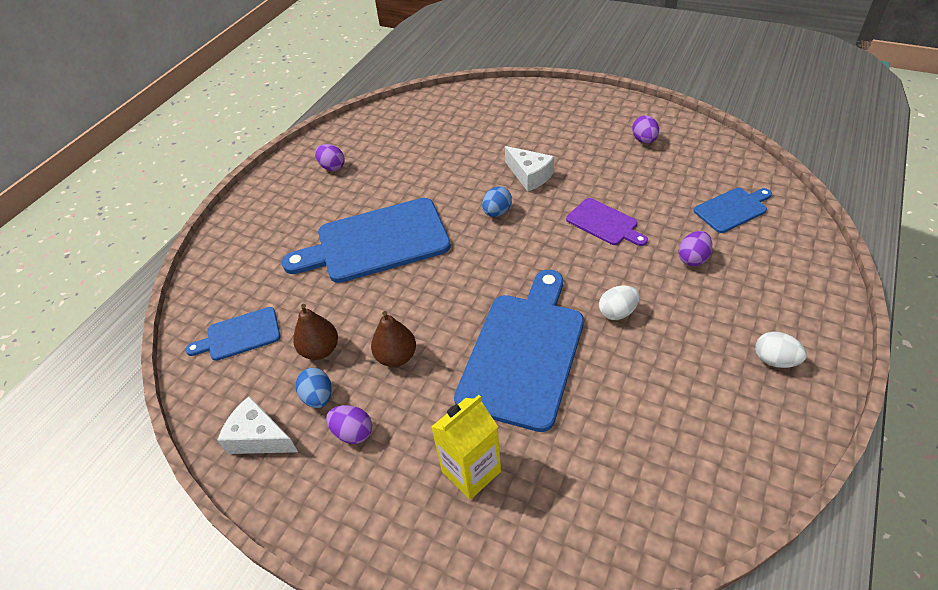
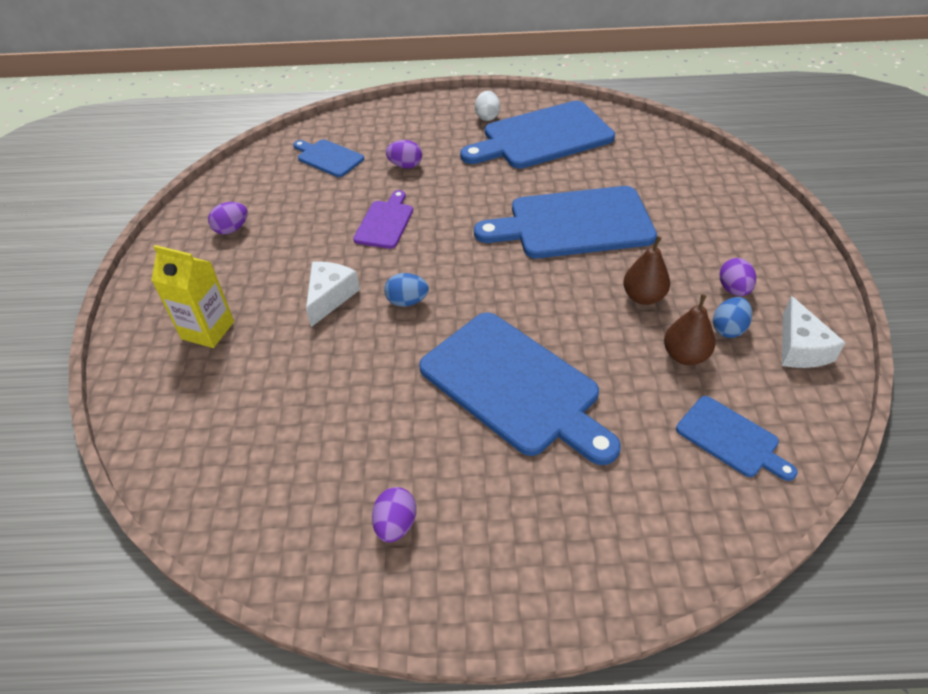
camera: 120 degrees left, 0 degrees up
yellow carton [431,395,501,500] -> yellow carton moved to [151,245,234,348]
white egg [599,285,640,320] -> none
none -> blue cutting board [460,101,615,169]

